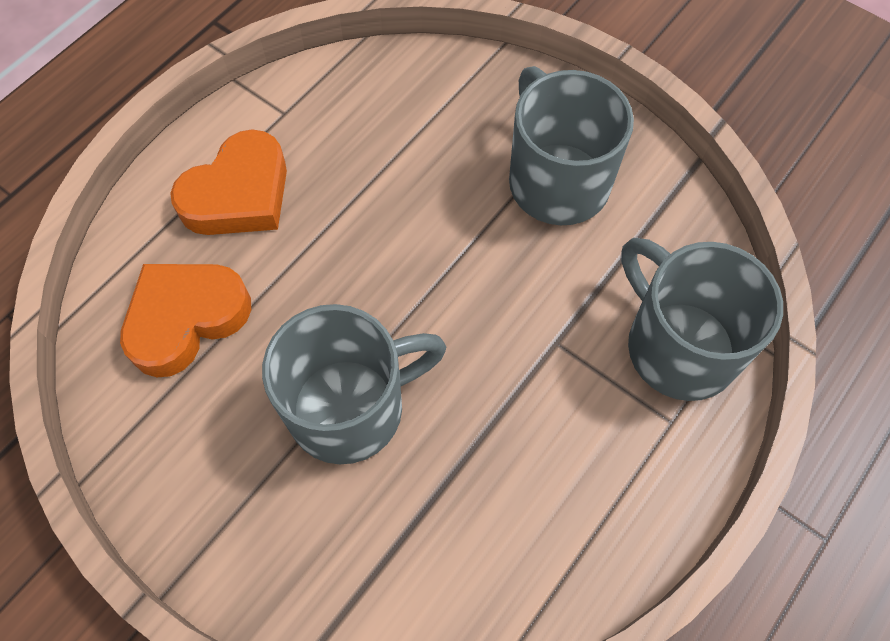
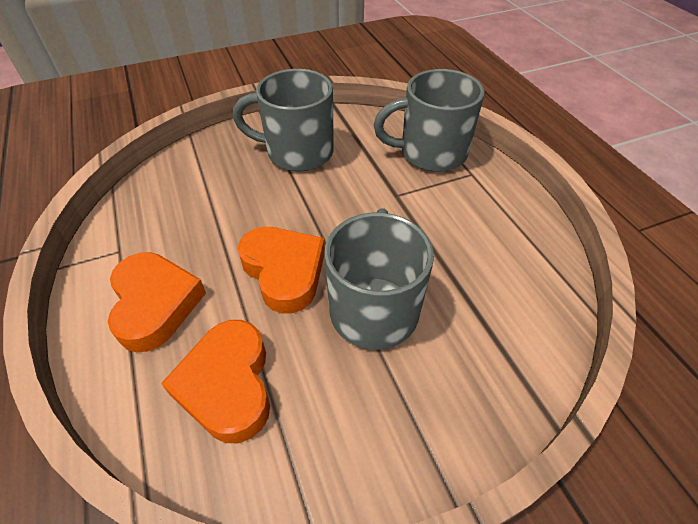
camera: 60 degrees left, 15 degrees down
none -> orange heart [238,227,325,313]

